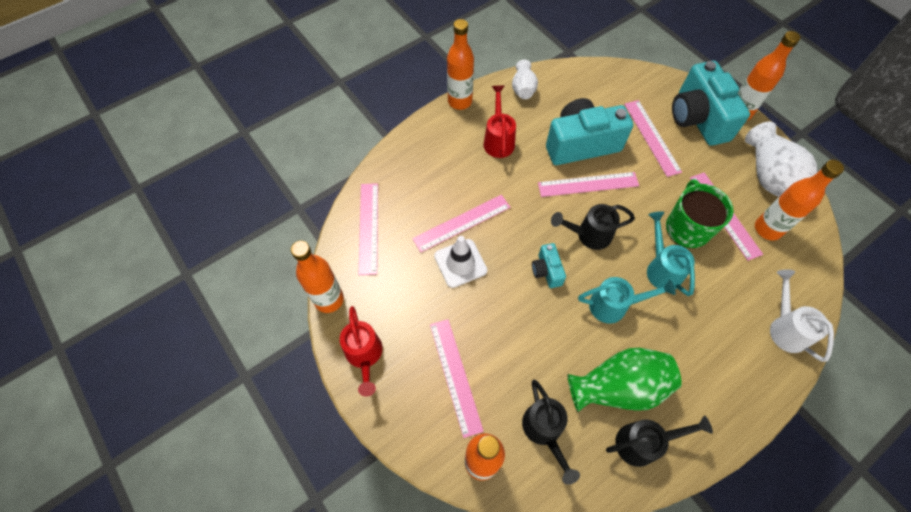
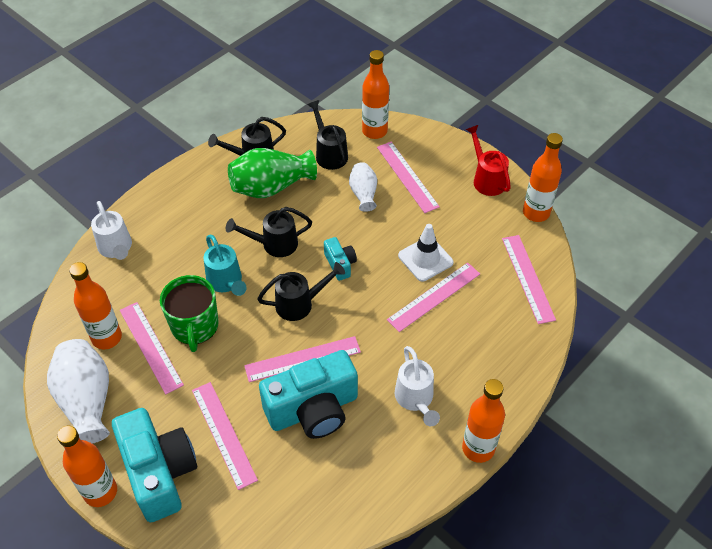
camera: 170 degrees right, 10 degrees down
red watering can [484,85,516,158] -> white watering can [395,346,440,426]
white vase [512,60,538,99] -> white vase moved to [349,162,377,212]
turquoise watering can [578,277,676,324] -> black watering can [226,207,312,257]

